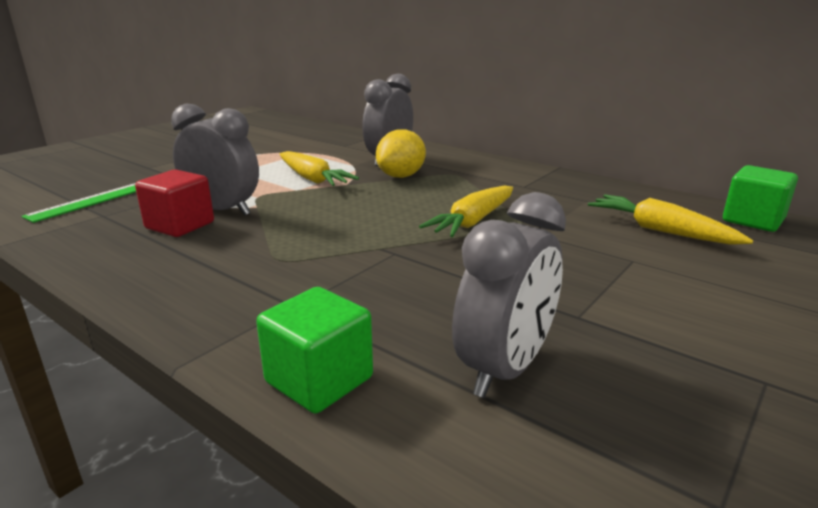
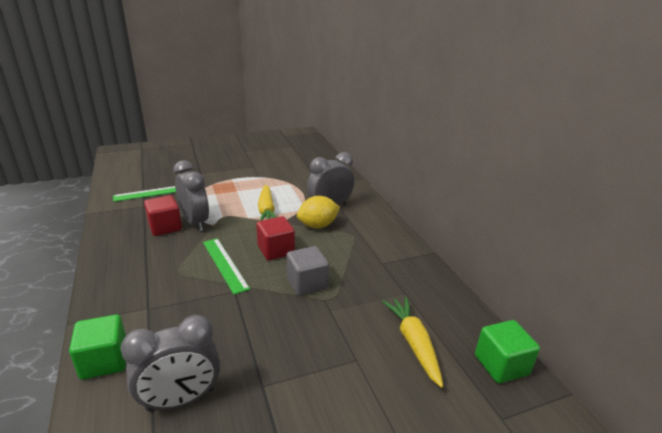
camera: 30 degrees right, 5 degrees up
yellow carrot [419,186,513,237] -> grey cube [287,246,329,296]
none -> green ruler [203,238,250,295]
none -> red cube [256,216,295,260]

